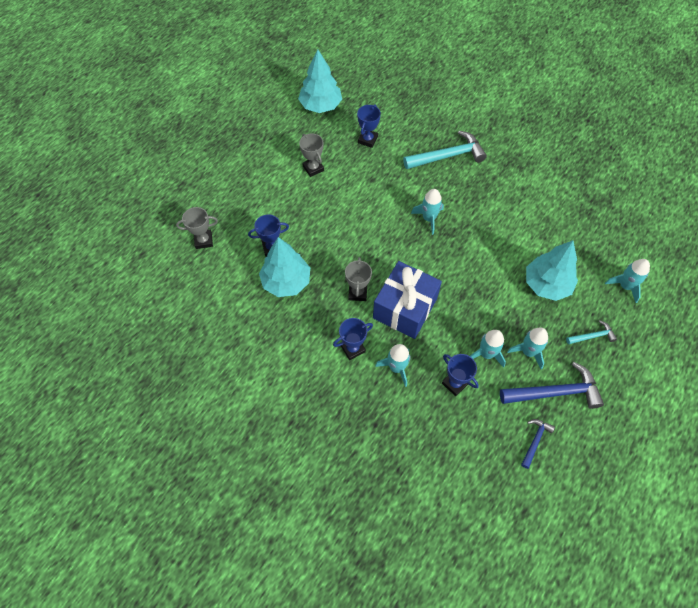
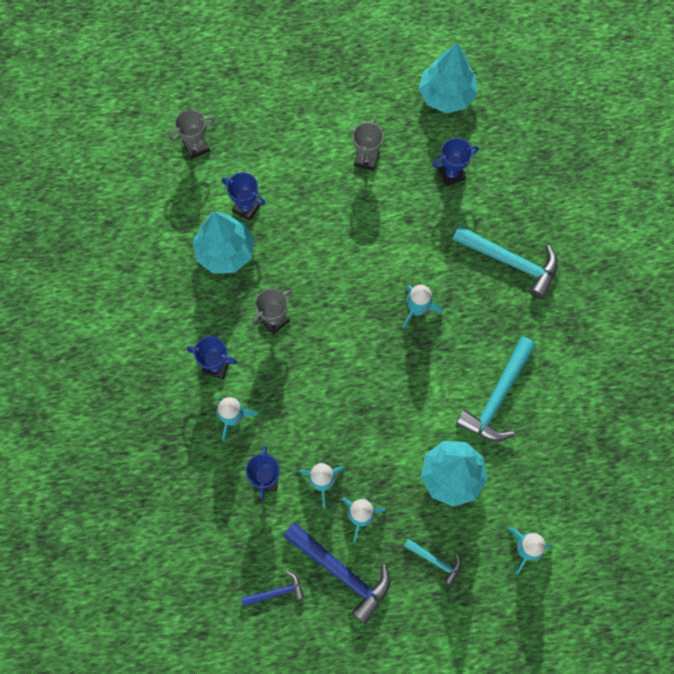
camera: 45 degrees right, 10 degrees up
grey trophy [176,207,218,249] -> grey trophy turned 60 degrees counterclockwise [169,109,215,159]
blue gift [373,261,442,339] -> none
none -> turquoise hammer [456,337,536,442]

